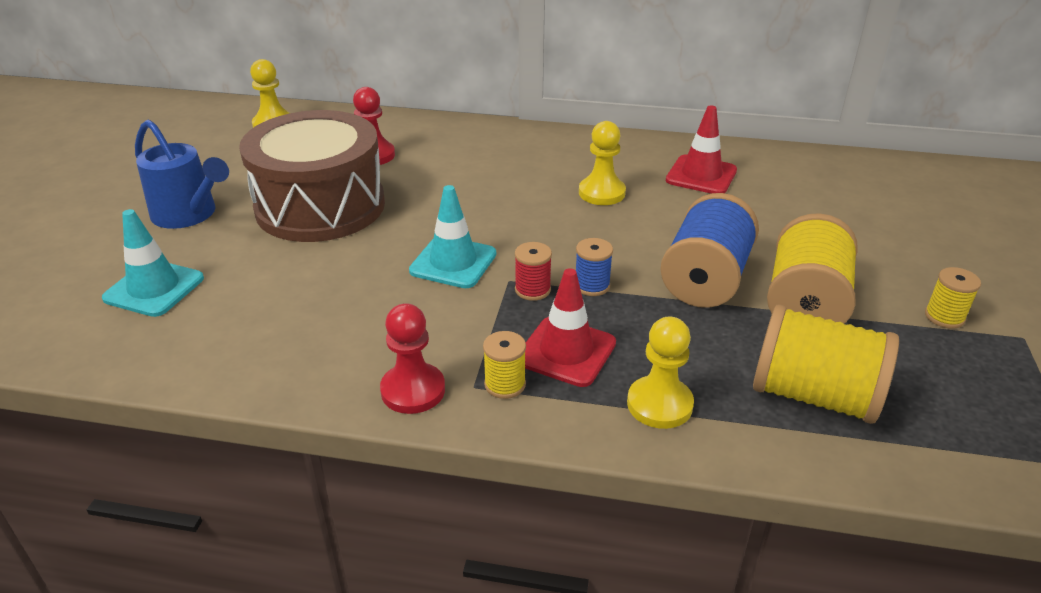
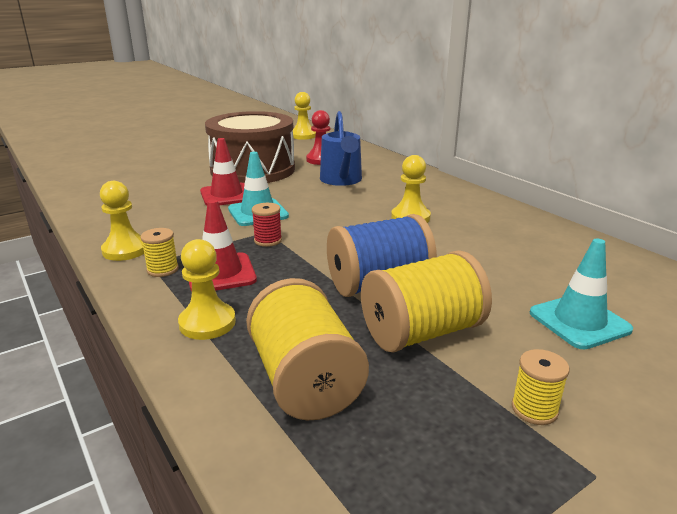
camera: 45 degrees right, 10 degrees down
turquoise traffic cone [102,209,204,317] -> turquoise traffic cone moved to [530,239,633,350]
blue watering can [135,120,229,229] -> blue watering can moved to [320,111,362,186]
red pawn [380,303,445,414] -> yellow pawn [100,181,144,261]
blue spool [576,238,613,296] -> none
red traffic cone [666,105,737,194] -> red traffic cone moved to [200,138,245,206]

